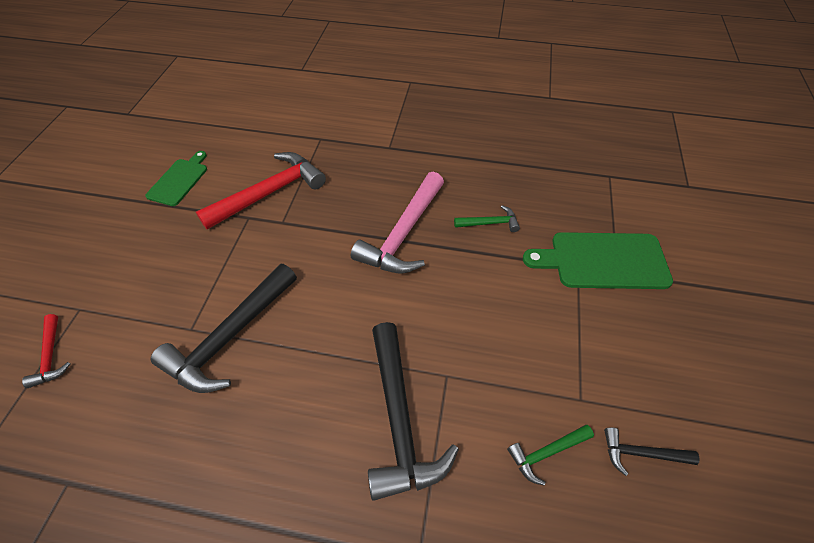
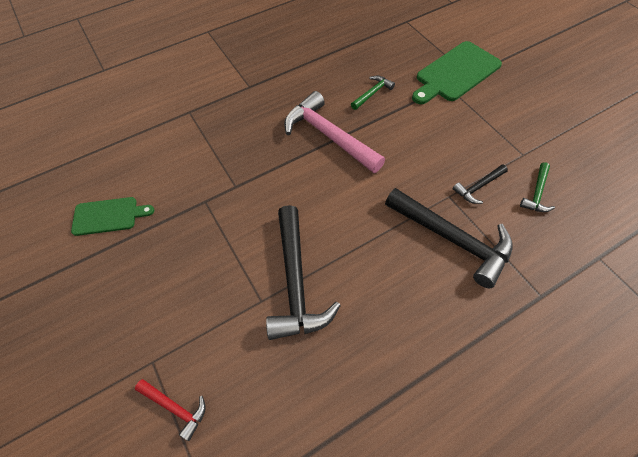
camera: 40 degrees left, 5 degrees up
green cutting board [145,151,207,206] -> green cutting board turned 105 degrees clockwise [71,197,154,236]
red hammer [196,152,326,230] -> none
pink hammer [351,172,444,273] -> pink hammer turned 150 degrees clockwise [284,91,385,173]
black hammer [604,427,700,476] -> black hammer moved to [453,164,508,204]

